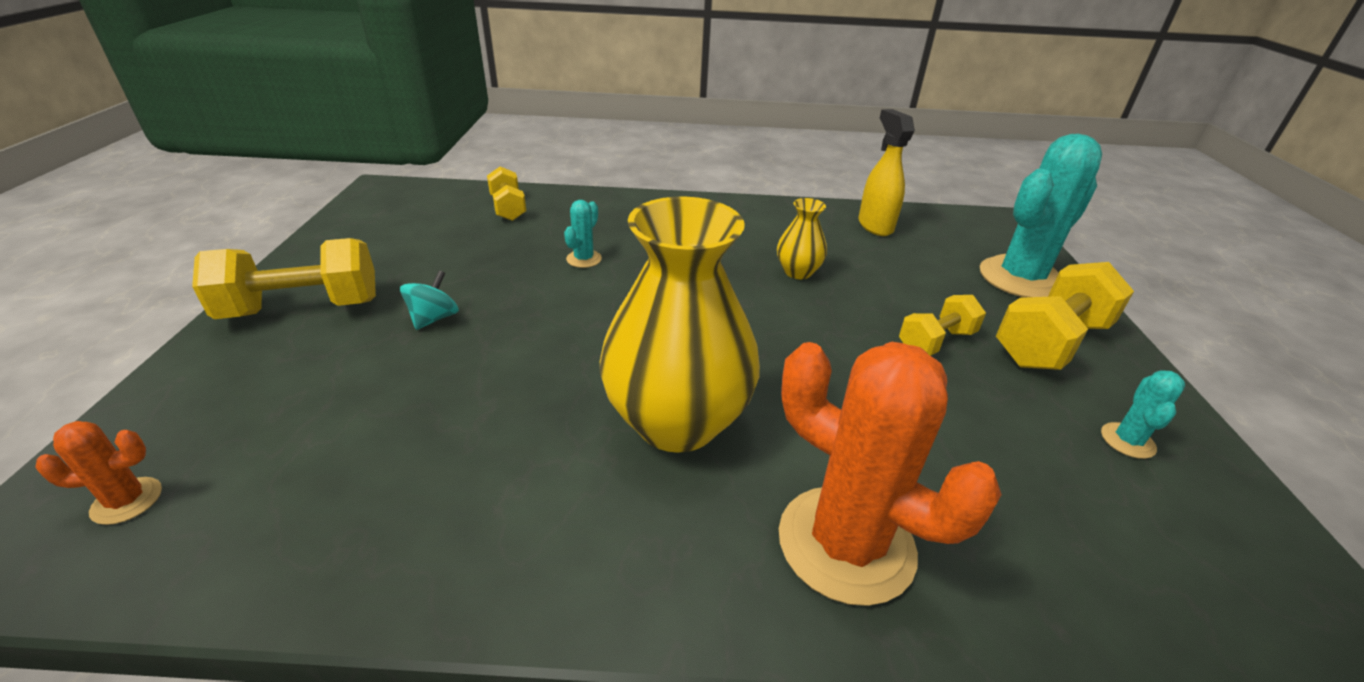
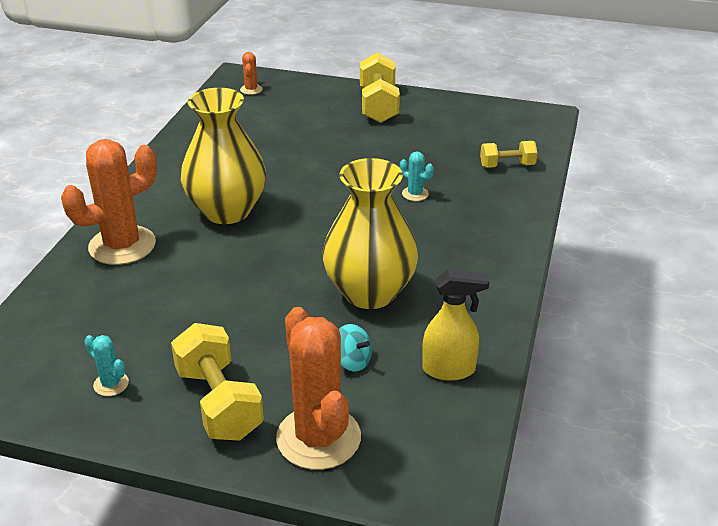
camera: 105 degrees right, 0 degrees up
turquoise spinning top [400,270,459,330] -> turquoise spinning top moved to [339,324,372,371]
yellow vase [777,198,827,279] -> yellow vase [322,158,418,309], size x2.18
yellow dumbbell [899,295,986,356] -> none
turquoise cactus [980,134,1102,297] -> orange cactus [276,307,361,470]

